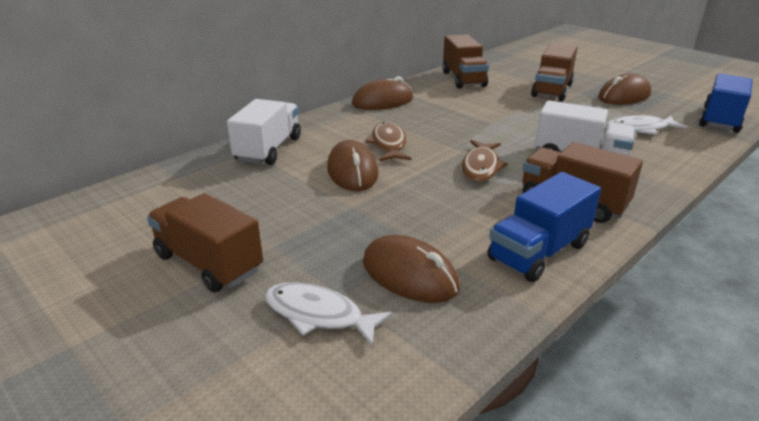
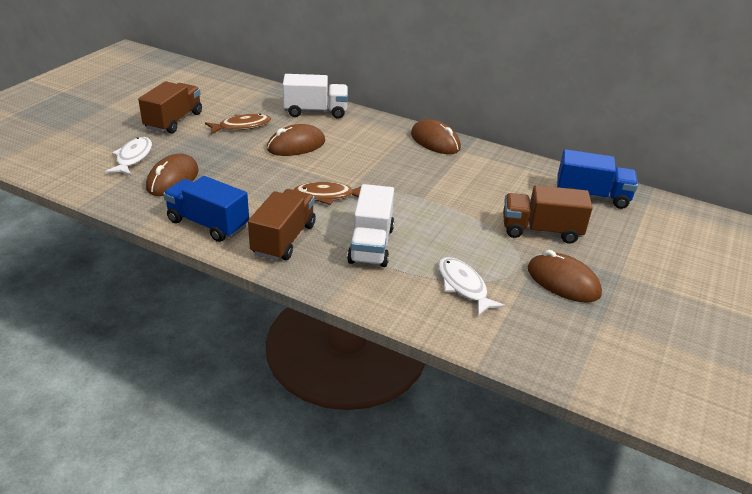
camera: 70 degrees right, 5 degrees up
brown fish [366,122,411,161] -> brown fish moved to [205,114,271,134]
brown truck [443,34,489,89] -> none
blue truck [699,73,753,133] -> blue truck moved to [557,149,638,209]

